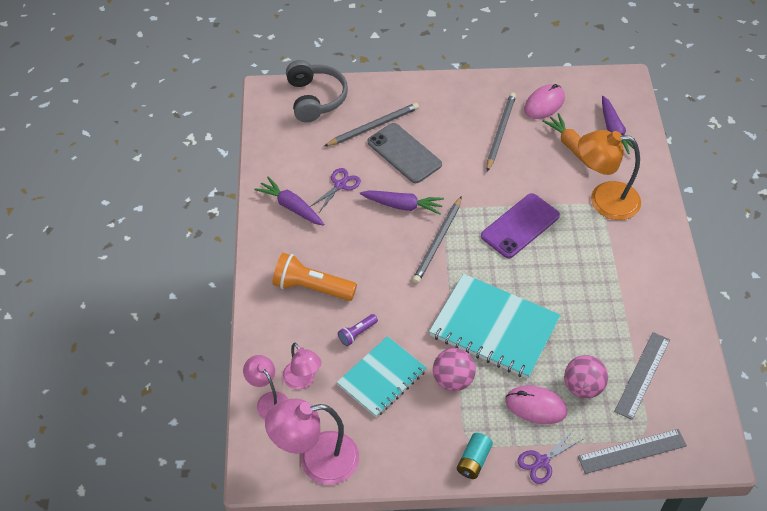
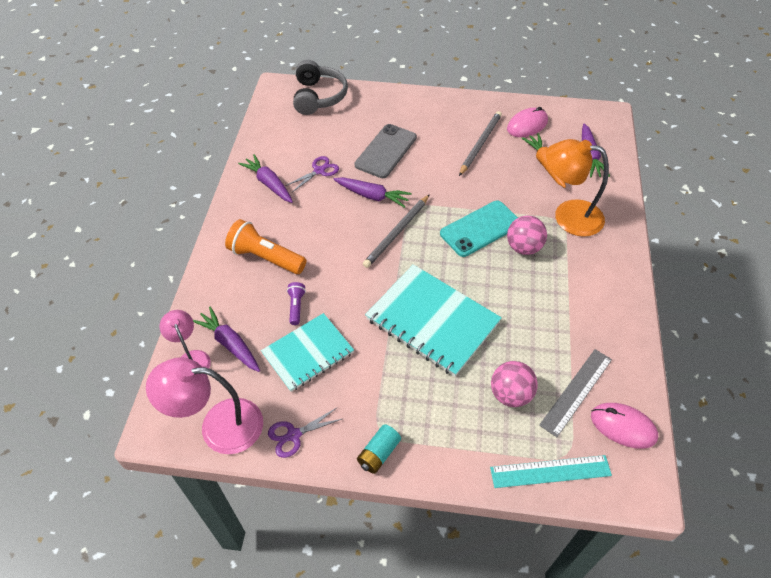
camera: 10 degrees right, 0 degrees up
pink lamp [282,343,322,389] -> purple carrot [193,306,260,372]
grey pencil [324,103,419,146] -> none
purple flashlight [338,314,378,346] -> purple flashlight turned 120 degrees clockwise [287,282,306,325]
grey phone [368,123,442,183] -> grey phone turned 60 degrees clockwise [355,124,417,178]
pink ball [433,348,476,391] -> pink ball moved to [507,215,547,255]
purple phone [481,193,560,258] -> turquoise phone [440,201,518,257]
pink mouse [506,385,567,424] -> pink mouse moved to [591,403,658,449]
purple scissors [517,430,583,484] -> purple scissors moved to [268,407,344,458]
grey ruler [578,429,687,474] -> turquoise ruler [490,455,612,488]

